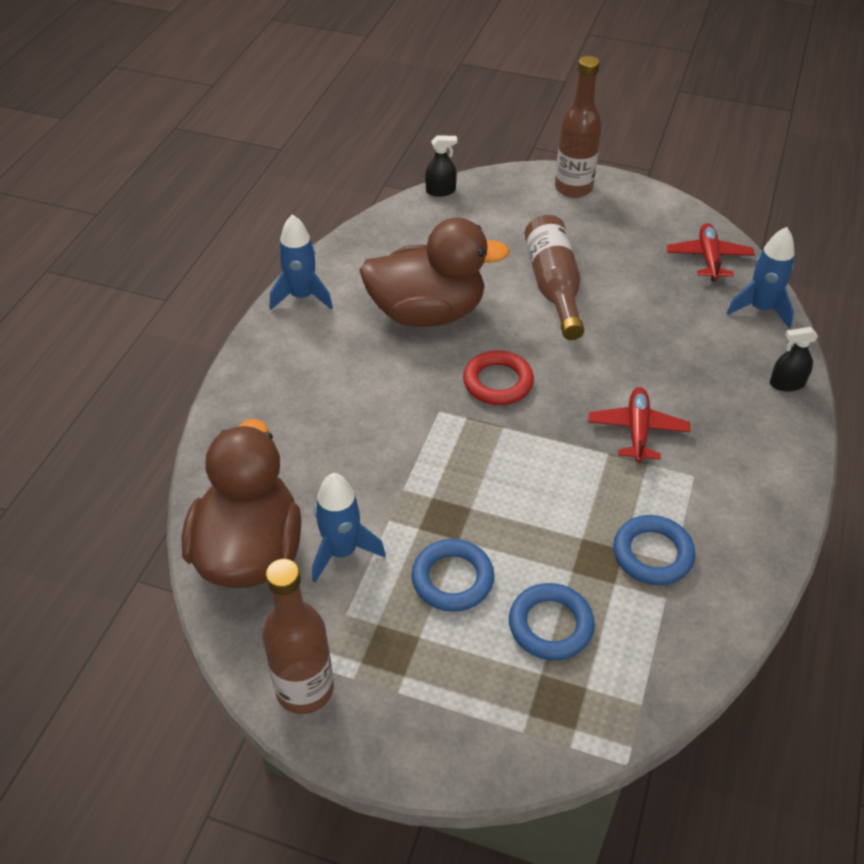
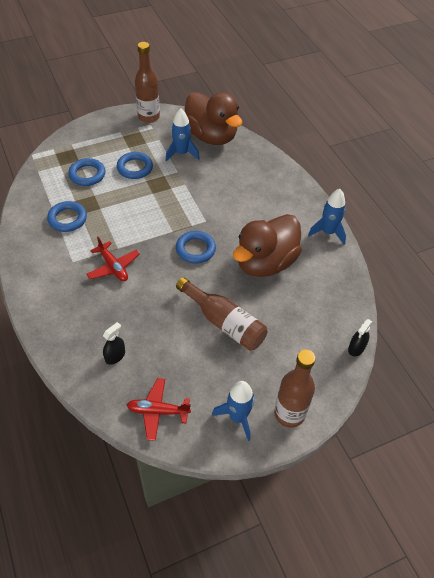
camera: 135 degrees right, 5 degrees up
red ring [463,350,534,405] -> blue ring [176,231,216,264]
red plane [666,223,755,281] -> red plane turned 135 degrees clockwise [127,378,191,441]
blue rocket [727,227,795,329] -> blue rocket moved to [212,381,255,441]
black spray bottle [770,327,818,392] -> black spray bottle moved to [103,322,125,365]

